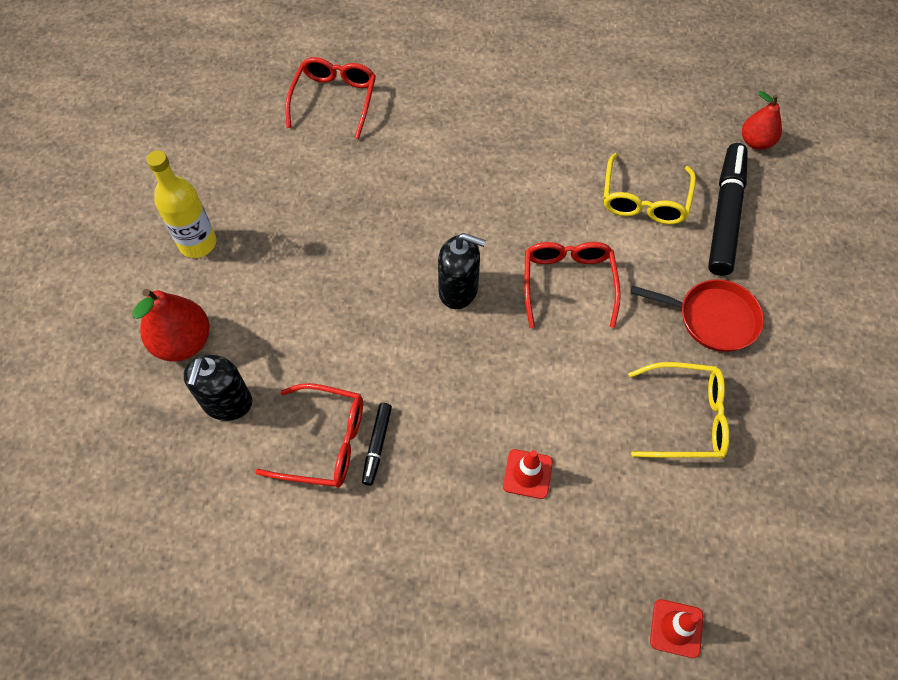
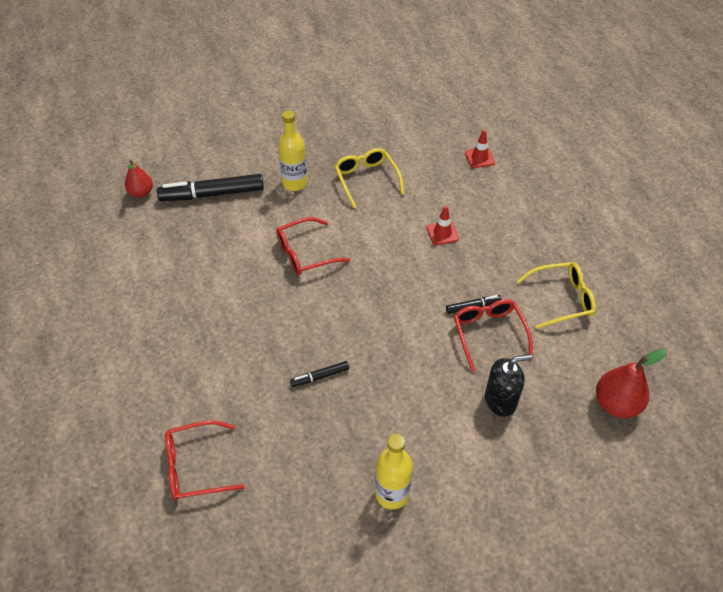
camera: 115 degrees left, 10 degrees down
red pear [132,289,210,362] -> red pear moved to [596,349,667,418]
black soap dispenser [438,233,486,309] -> none
yellow glasses [604,153,696,225] -> yellow glasses moved to [517,262,596,329]
red pan [630,279,764,352] -> yellow bottle [278,111,307,191]
none -> black marker [290,361,349,387]

